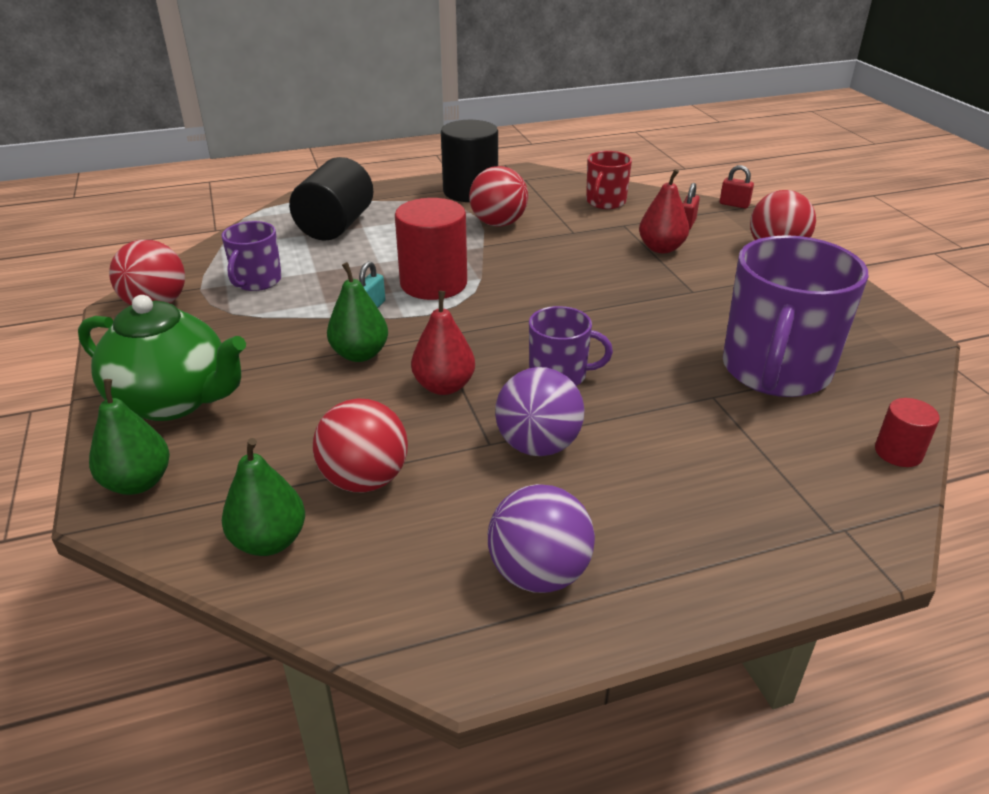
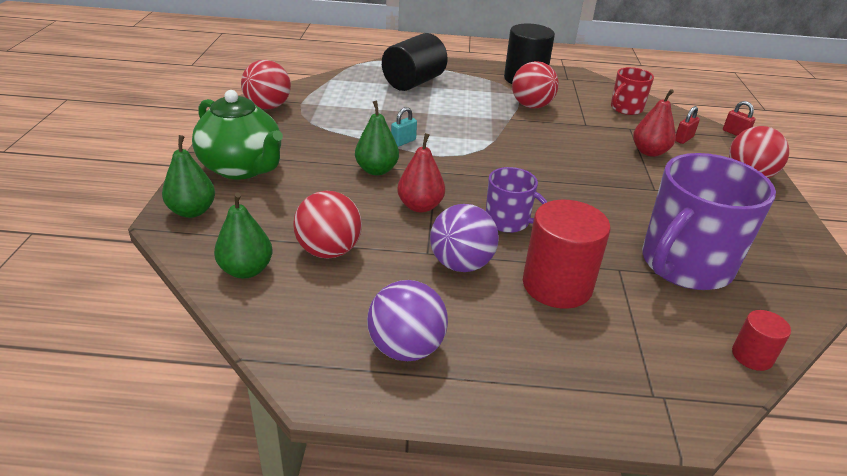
camera: 20 degrees right, 0 degrees up
purple mug [222,221,282,291] -> none
red cylinder [395,198,467,300] -> red cylinder moved to [523,200,611,309]

